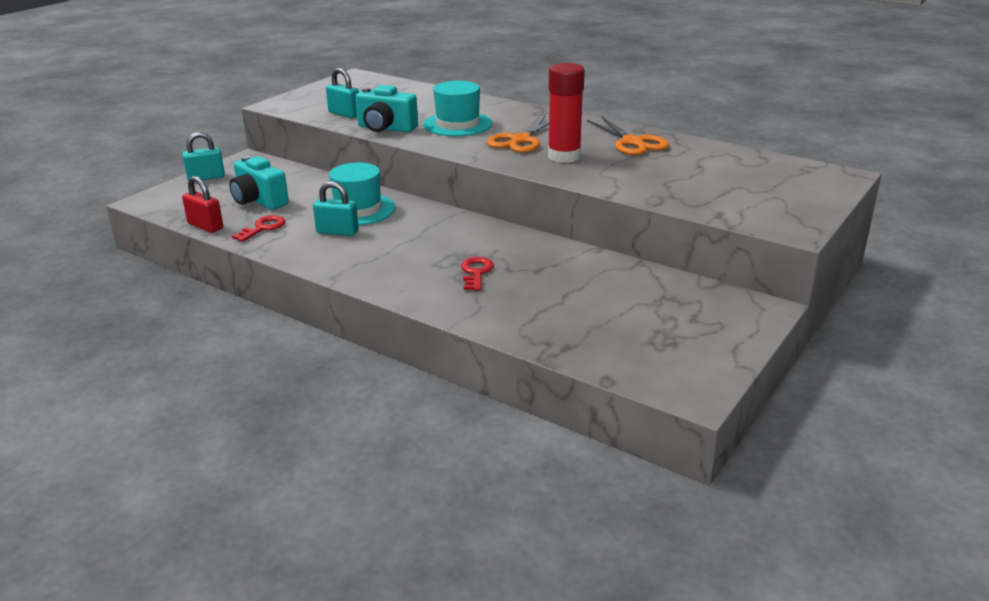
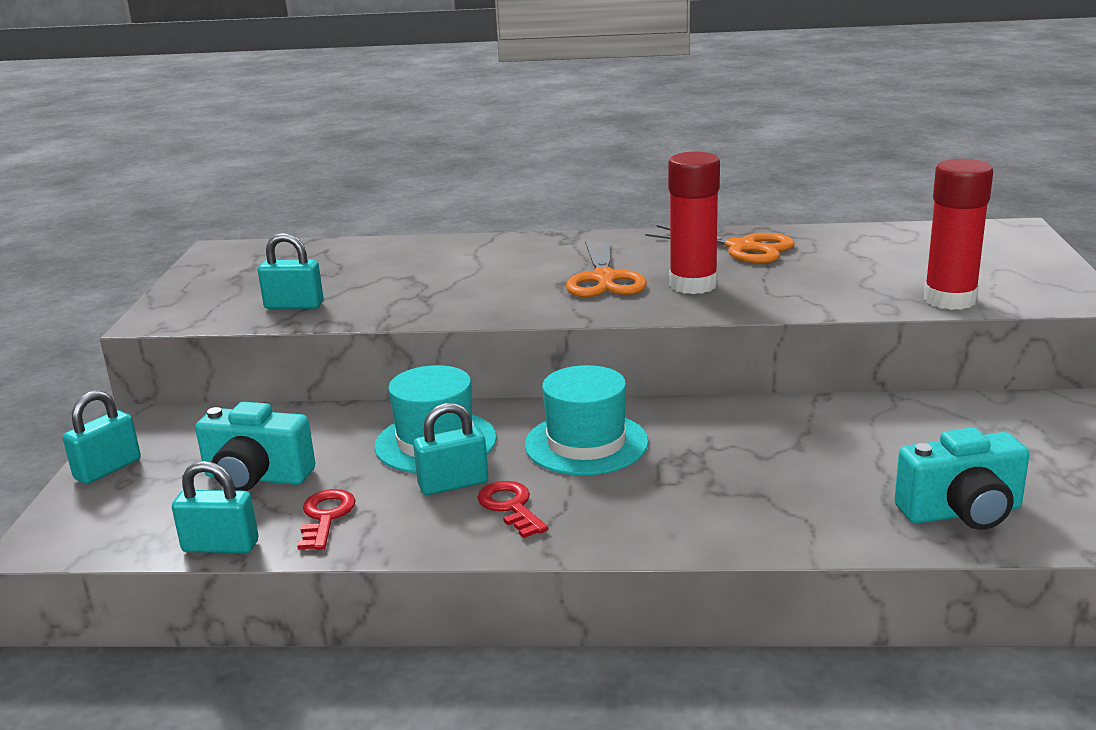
camera: 30 degrees left, 5 degrees down
red padlock [182,176,223,233] -> turquoise padlock [172,461,258,553]
turquoise camera [355,85,418,132] -> turquoise camera moved to [895,428,1029,530]
turquoise hat [423,81,492,136] -> turquoise hat moved to [525,365,649,475]
red key [461,257,494,291] -> red key moved to [477,481,548,538]
none -> red glue stick [924,159,993,310]

